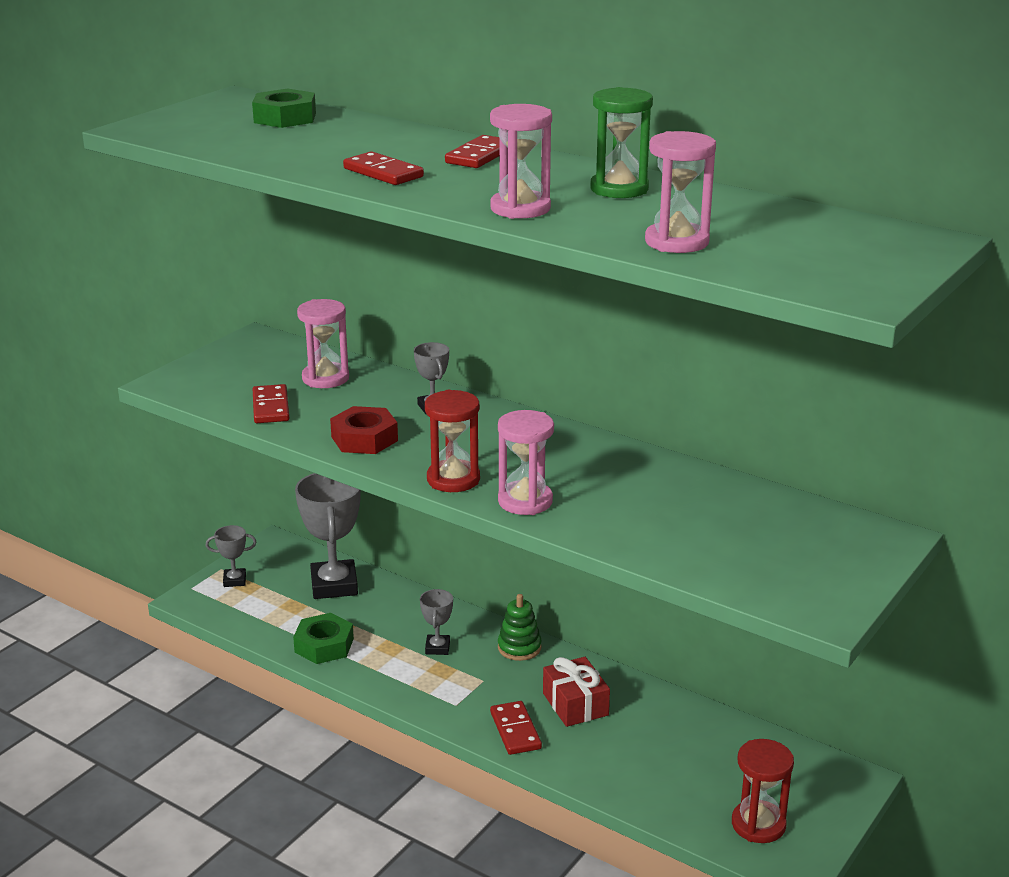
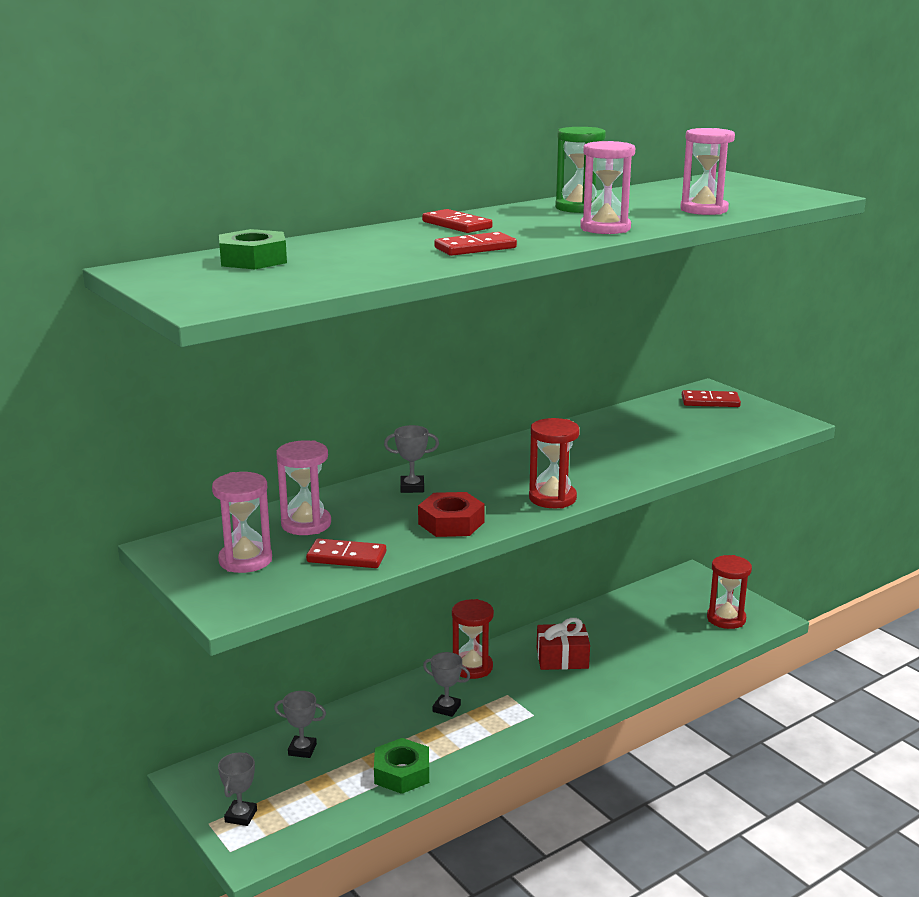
camera: 70 degrees left, 5 degrees down
grey trophy [295,473,361,599] -> grey trophy [274,691,326,758], size x0.49
red domino [490,701,542,755] -> red domino moved to [682,390,741,407]
pink hourglass [498,410,554,515] -> pink hourglass moved to [212,472,272,573]
green stacking toy [498,594,542,661] -> red hourglass [452,599,494,679]

